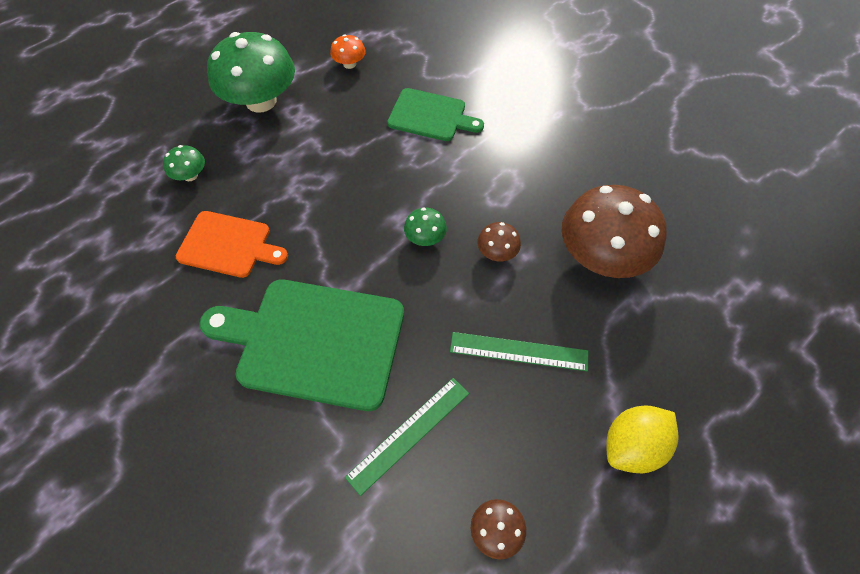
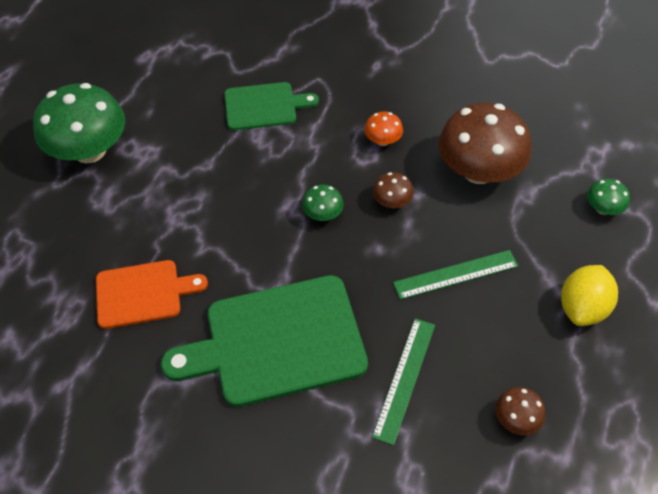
camera: 25 degrees left, 5 degrees down
green mushroom [163,145,205,181] -> green mushroom moved to [587,179,630,215]
orange mushroom [330,34,366,69] -> orange mushroom moved to [365,112,403,146]

